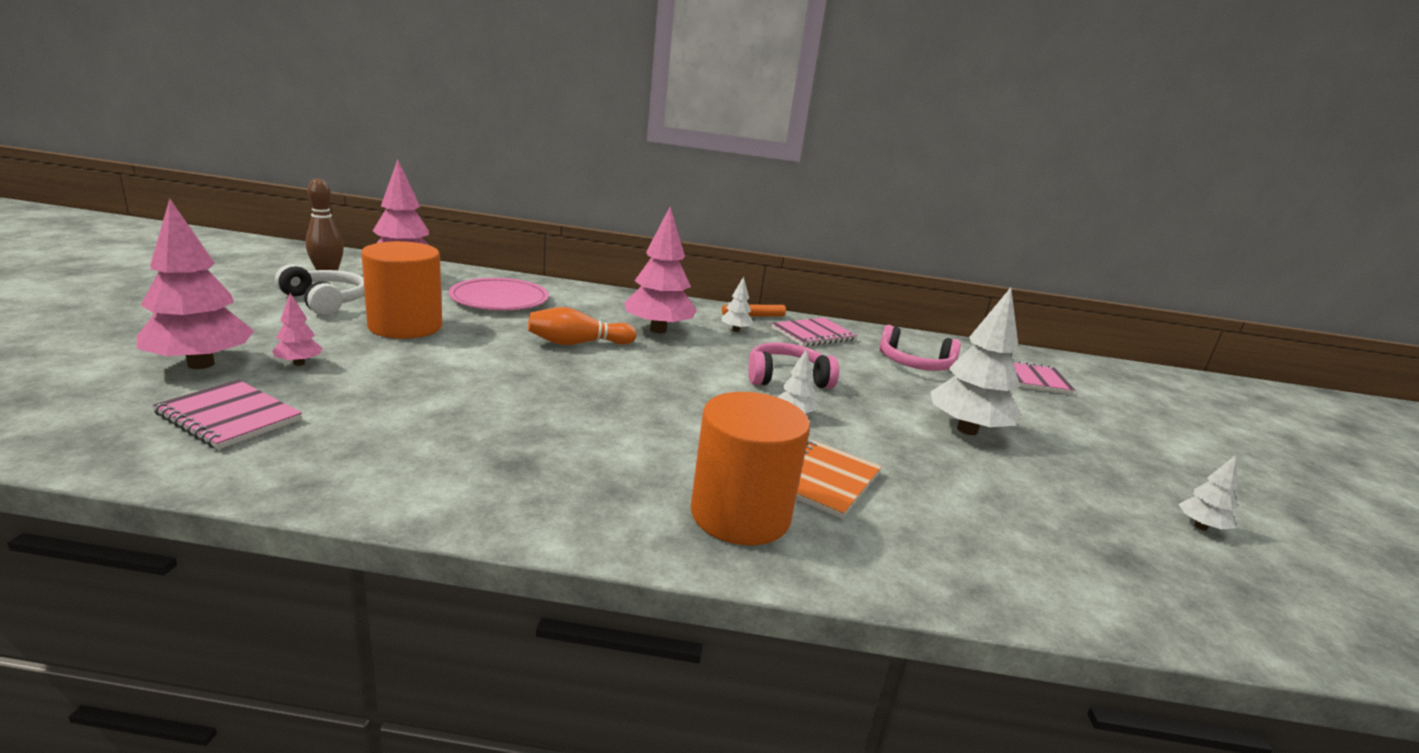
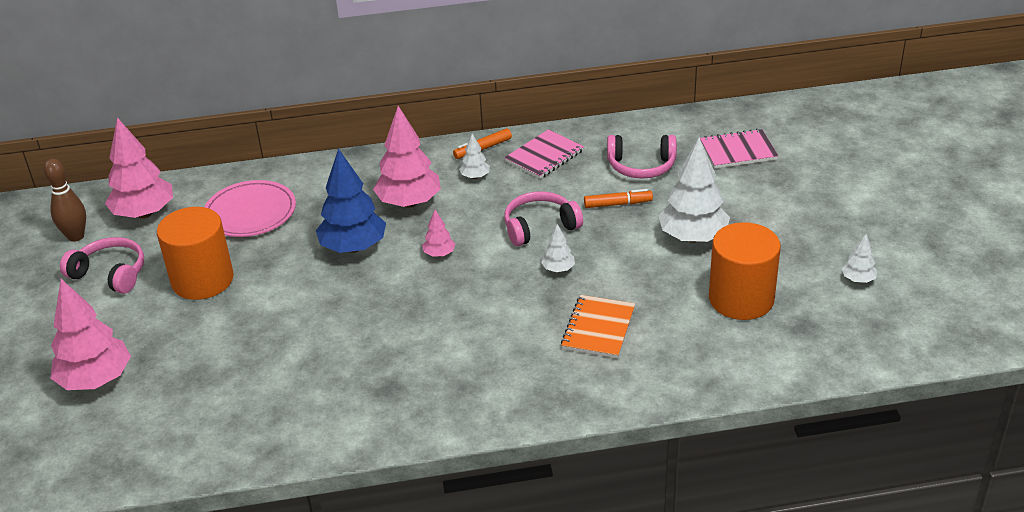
camera: 10 degrees left, 15 degrees up
pink notebook [153,380,302,450] -> none
pink tree [272,293,323,366] -> pink tree moved to [422,210,455,257]
white headphones [275,264,365,315] -> pink headphones [60,237,144,294]
orange bowling pin [528,307,637,345] -> blue tree [316,148,386,253]
orange cylinder [691,392,810,545] -> orange cylinder moved to [709,222,781,320]
none -> orange marker [584,189,653,208]

